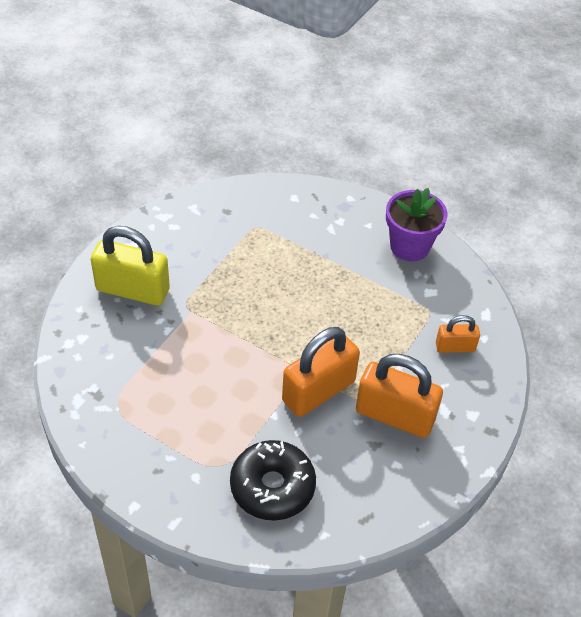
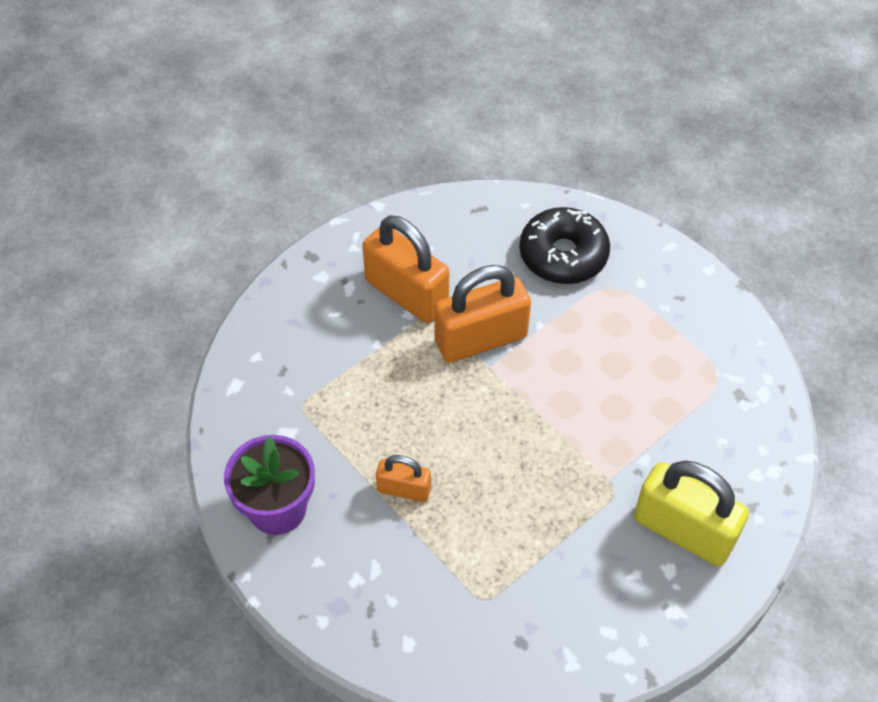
camera: 160 degrees left, 5 degrees up
orange padlock [436,315,480,353] -> orange padlock moved to [376,455,431,502]

